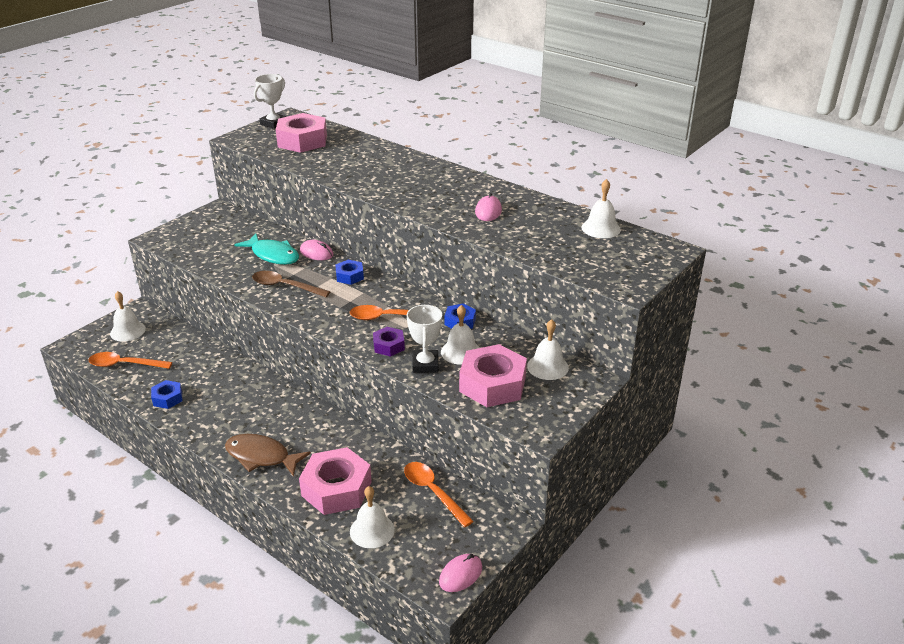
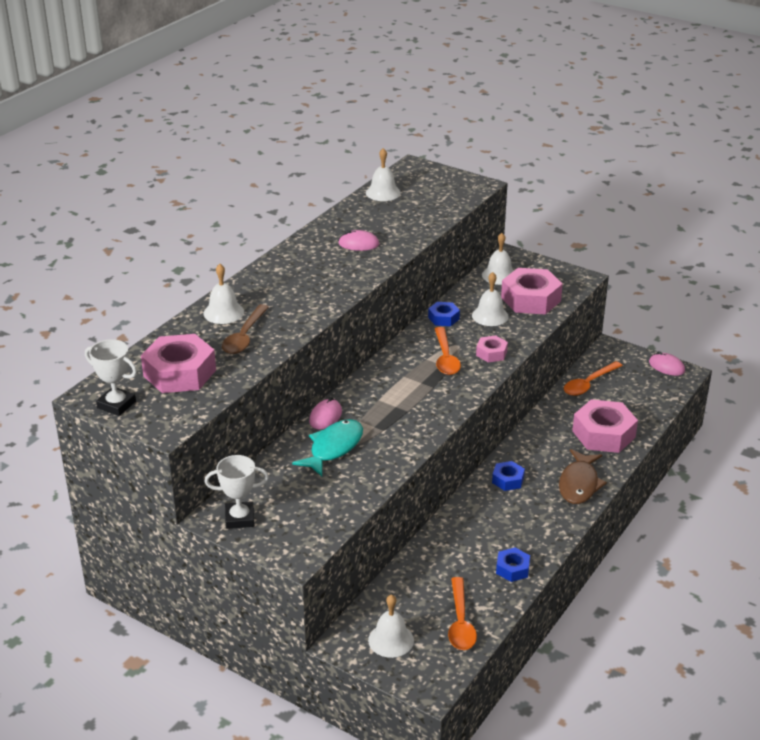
camera: 95 degrees left, 0 degrees up
brown spoon [252,271,330,297] -> brown spoon moved to [222,304,269,354]
blue nut [335,260,364,285] -> blue nut moved to [492,461,525,491]
white bell [350,486,395,548] -> white bell moved to [204,264,244,324]
purple nut [373,327,405,357] -> pink nut [476,335,508,362]
white trophy [407,304,442,373] -> white trophy moved to [204,455,269,529]

